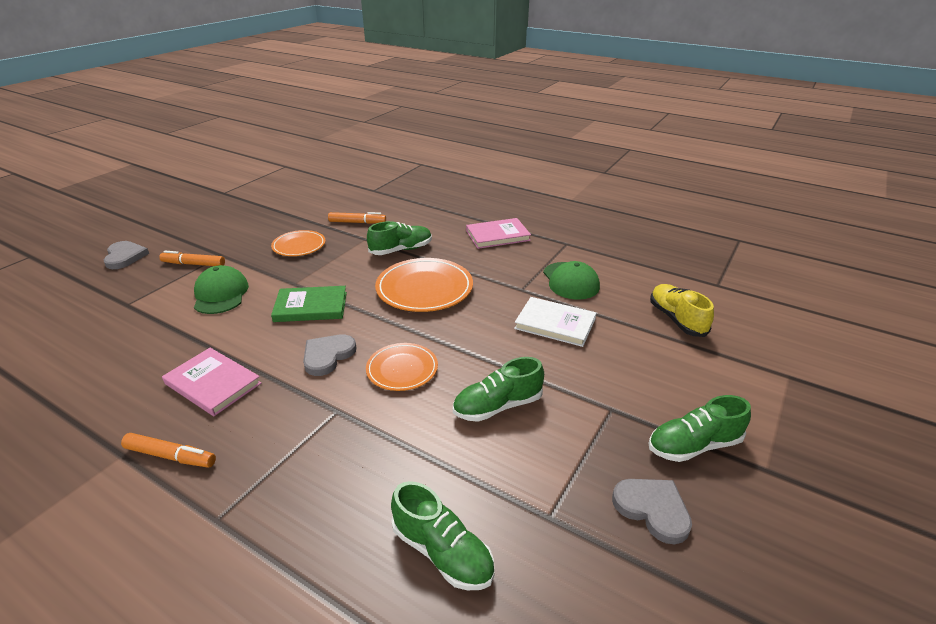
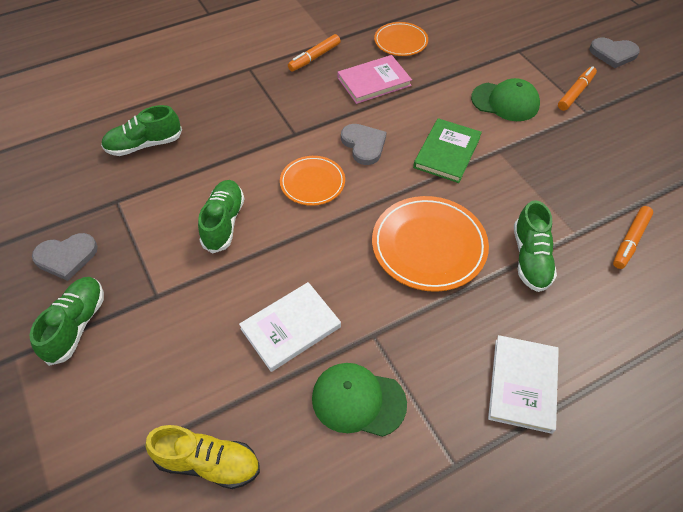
camera: 120 degrees right, 20 degrees up
orange plate [271,230,326,256] -> orange plate moved to [374,22,428,56]
pink book [466,218,531,249] -> white book [488,335,559,434]

